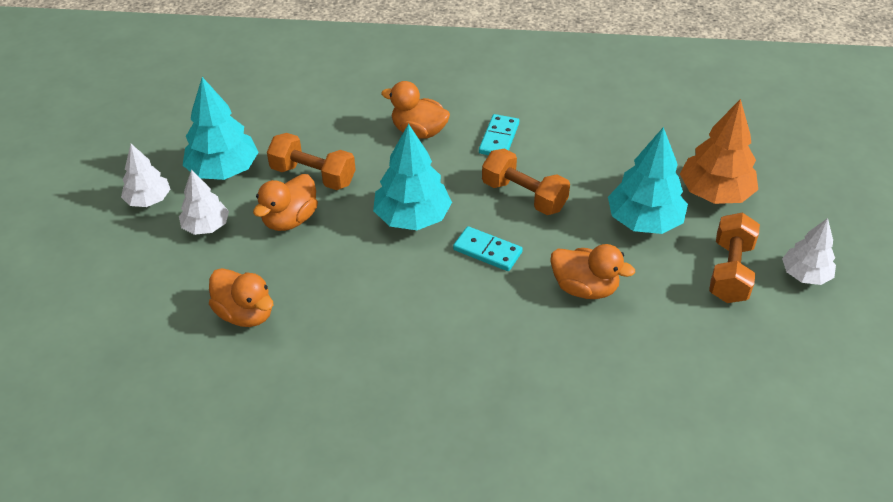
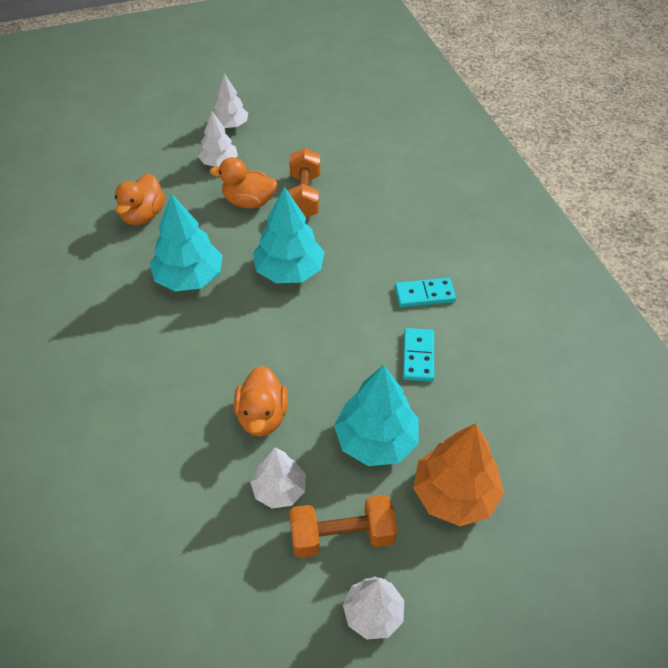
camera: 65 degrees right, 5 degrees up
turquoise tree [183,77,259,180] -> turquoise tree moved to [150,194,223,291]
orange duck [381,81,450,139] -> none
turquoise domino [453,226,523,271] -> turquoise domino moved to [403,328,434,382]
orange dumbbell [482,149,570,215] -> none
none -> white tree [250,447,306,509]

